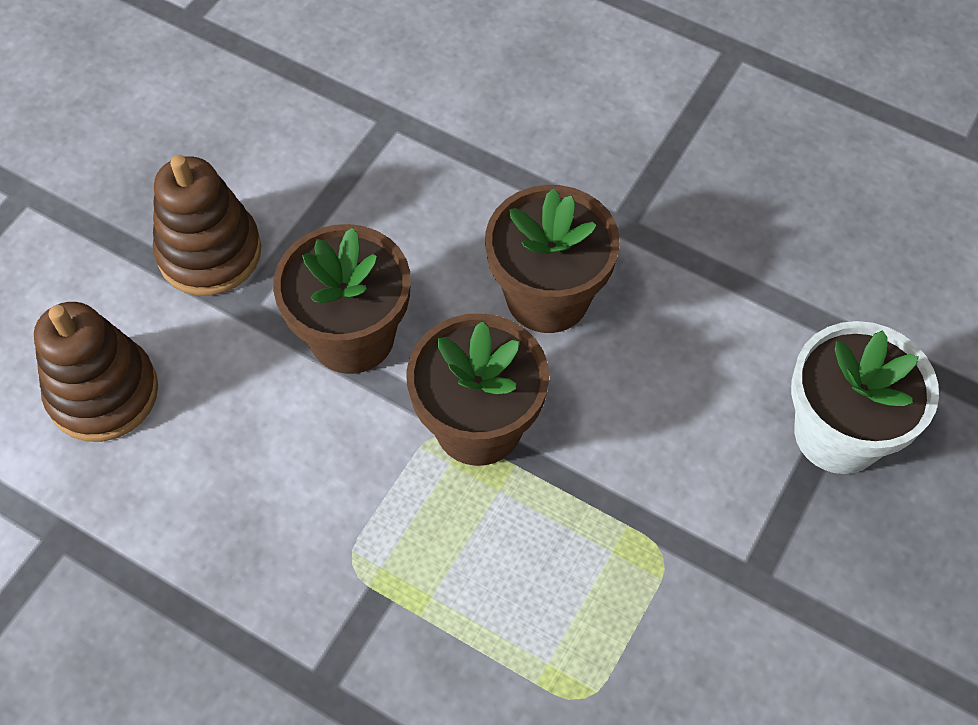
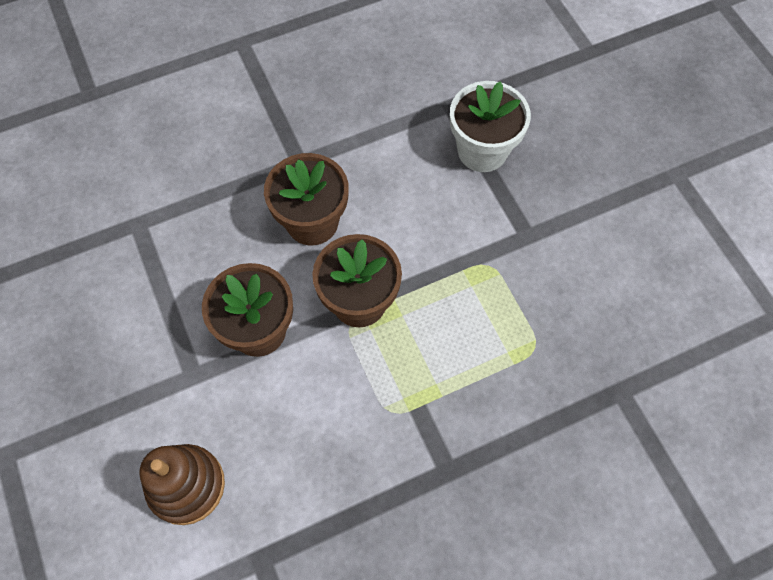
camera: 55 degrees left, 5 degrees up
brown stacking toy [153,155,262,296] -> none

